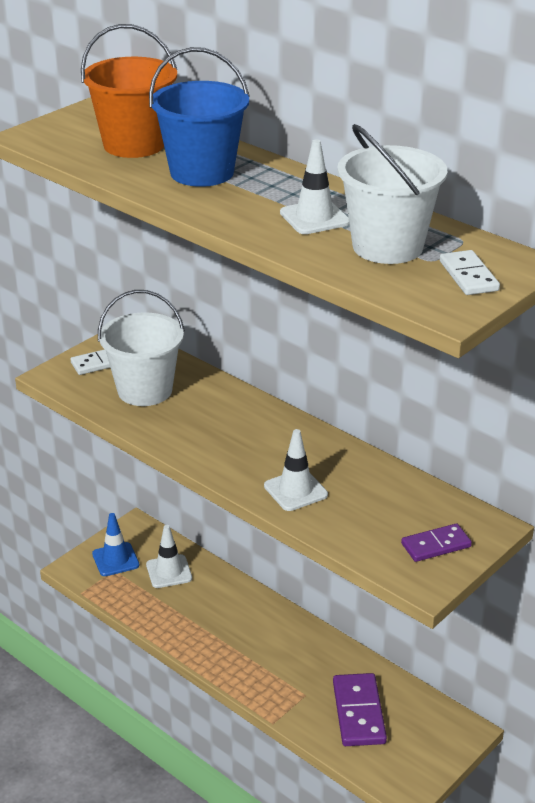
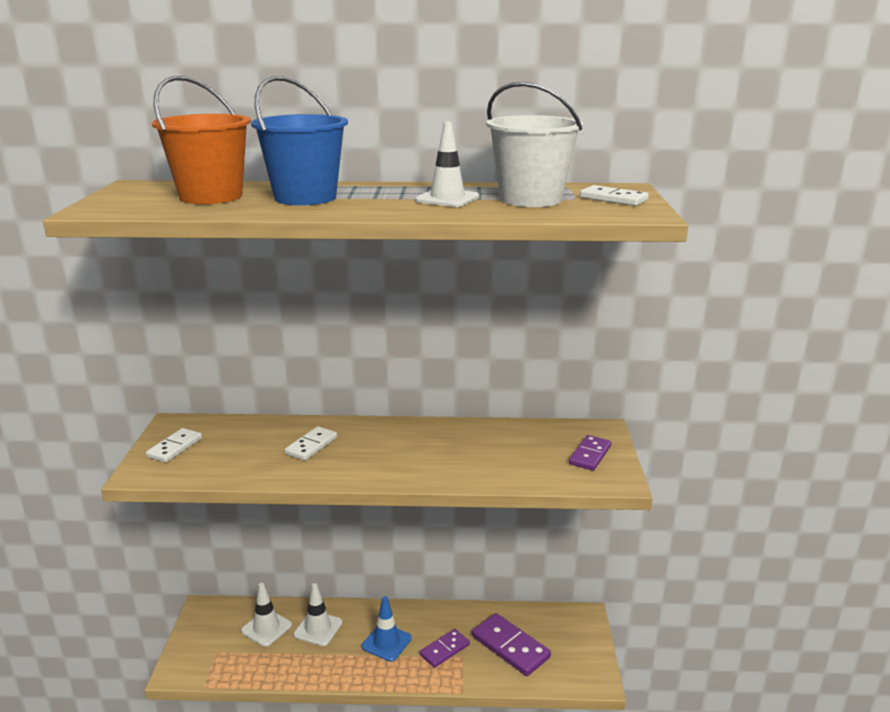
camera: 40 degrees left, 10 degrees down
blue traffic cone [92,513,139,576] -> blue traffic cone moved to [362,596,412,662]
white bucket [98,290,185,406] -> none
white traffic cone [264,429,328,511] -> white traffic cone moved to [294,583,342,646]
none -> white domino [285,426,337,461]
none -> purple domino [420,629,470,668]

